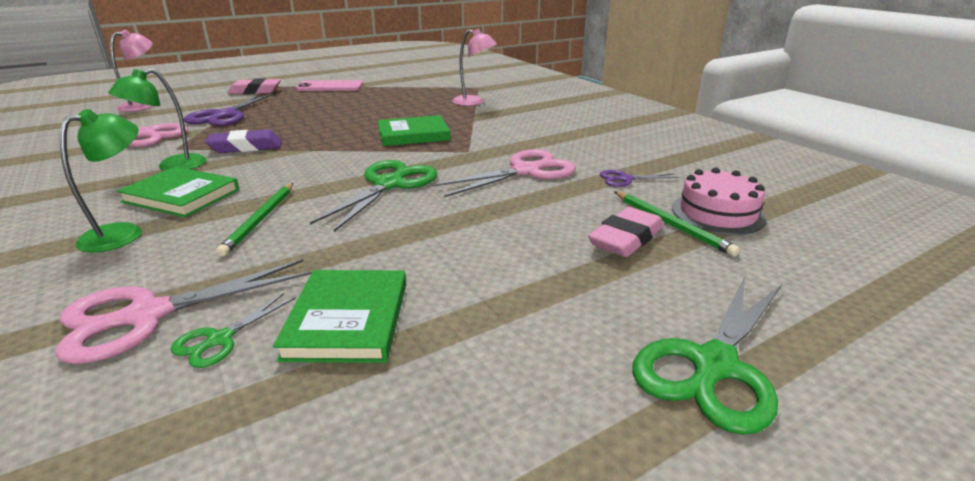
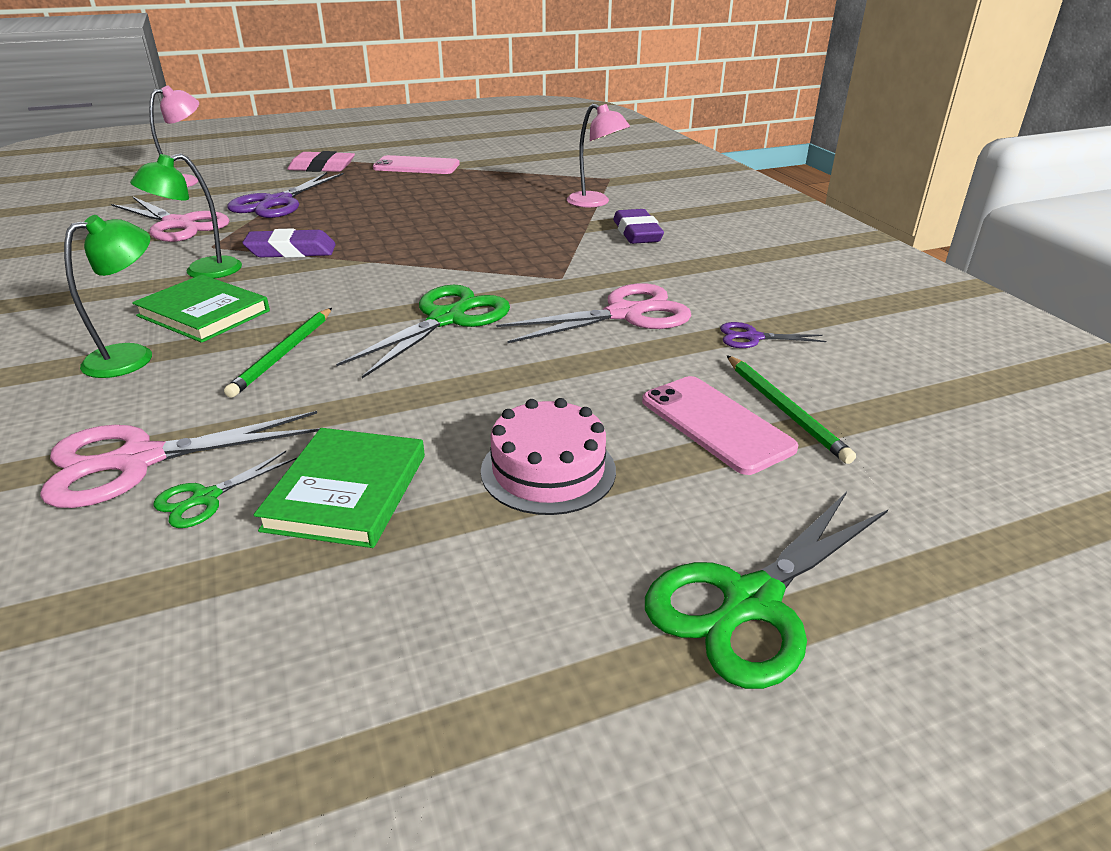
camera: 10 degrees right, 5 degrees up
green book [377,115,451,146] -> none
pink eraser [588,207,664,257] -> pink phone [642,376,798,475]
pink cake [672,168,766,235] -> pink cake moved to [481,398,616,515]
none -> purple eraser [613,209,664,244]

